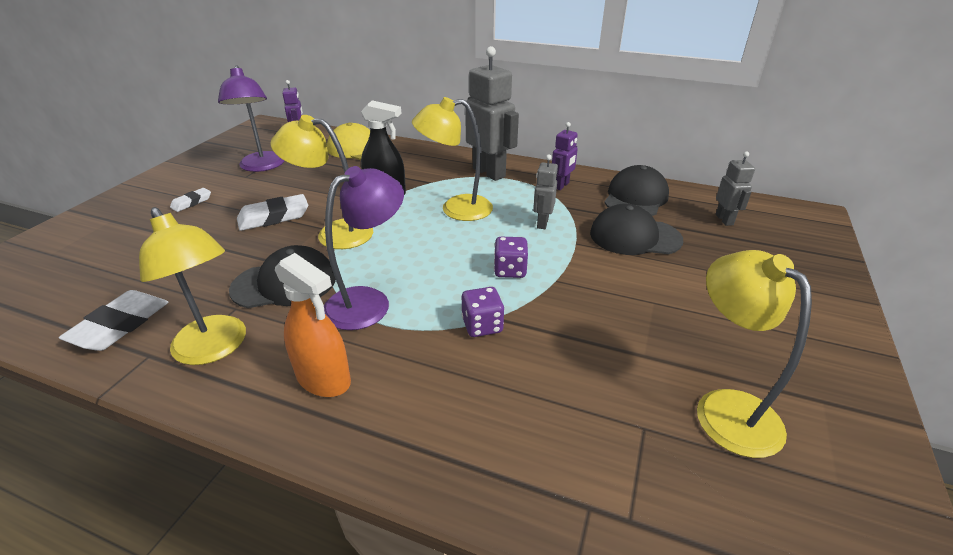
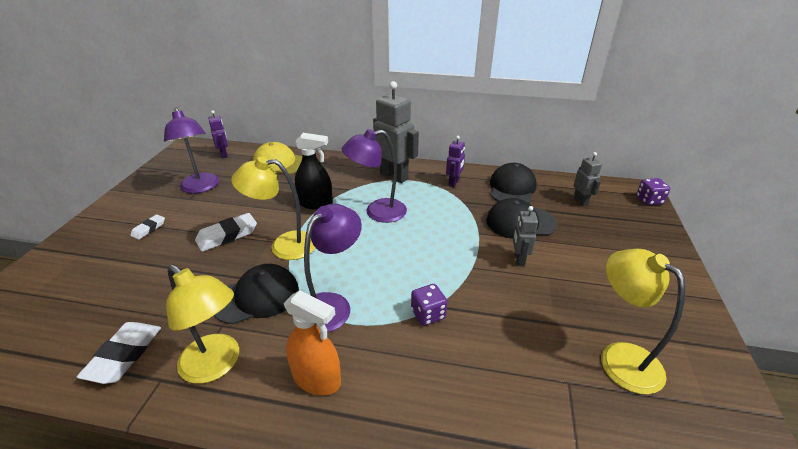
camera: 10 degrees left, 0 degrees up
yellow lamp [412,97,493,221] -> purple lamp [342,129,407,223]
purple dice [494,237,528,278] -> purple dice moved to [636,178,670,205]
grey robot [533,154,558,229] -> grey robot moved to [513,206,538,266]

